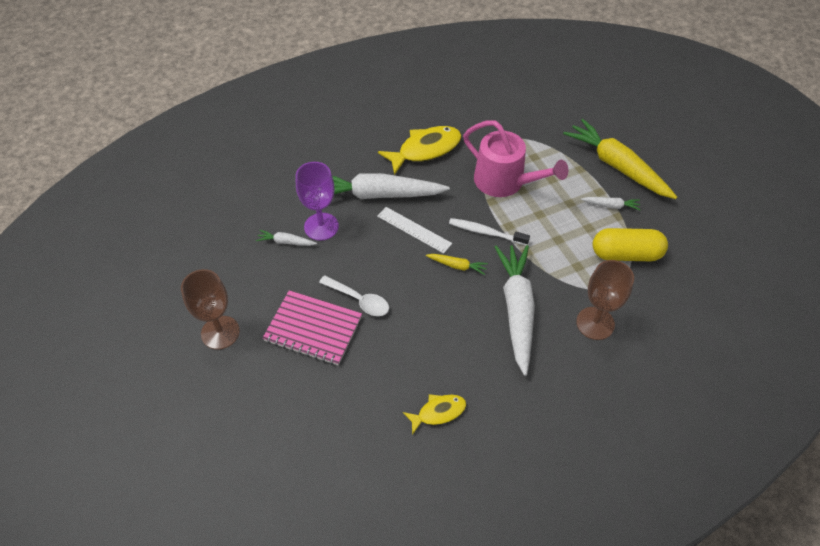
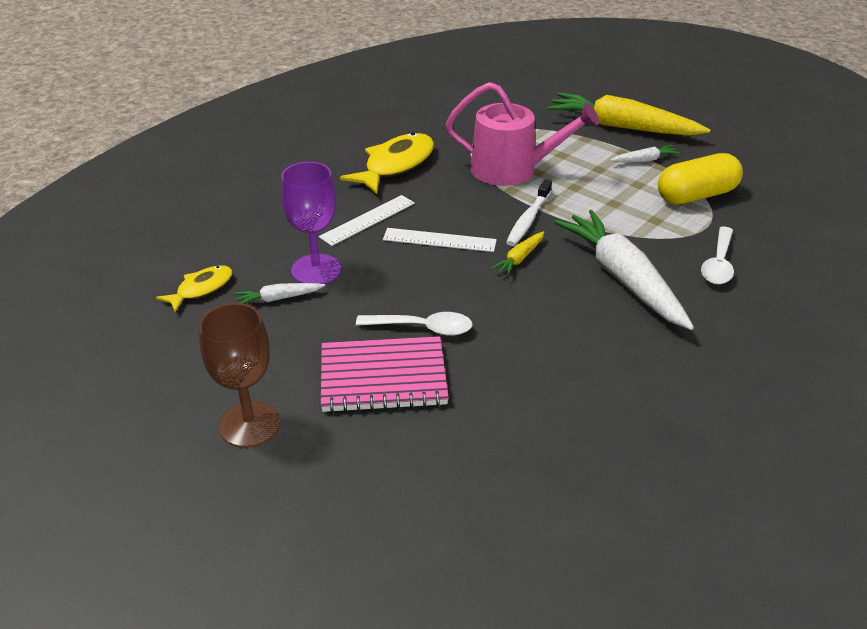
camera: 25 degrees left, 15 degrees down
white carrot [332,173,450,199] -> white ruler [319,195,415,246]
yellow fish [403,394,466,435] -> yellow fish moved to [156,265,233,312]
yellow carrot [426,254,488,275] -> yellow carrot turned 135 degrees clockwise [490,231,544,276]
white toothbrush [449,218,530,245] -> white toothbrush turned 60 degrees counterclockwise [506,180,552,246]
brown goblet [576,260,634,340] -> white spoon [701,227,734,284]

